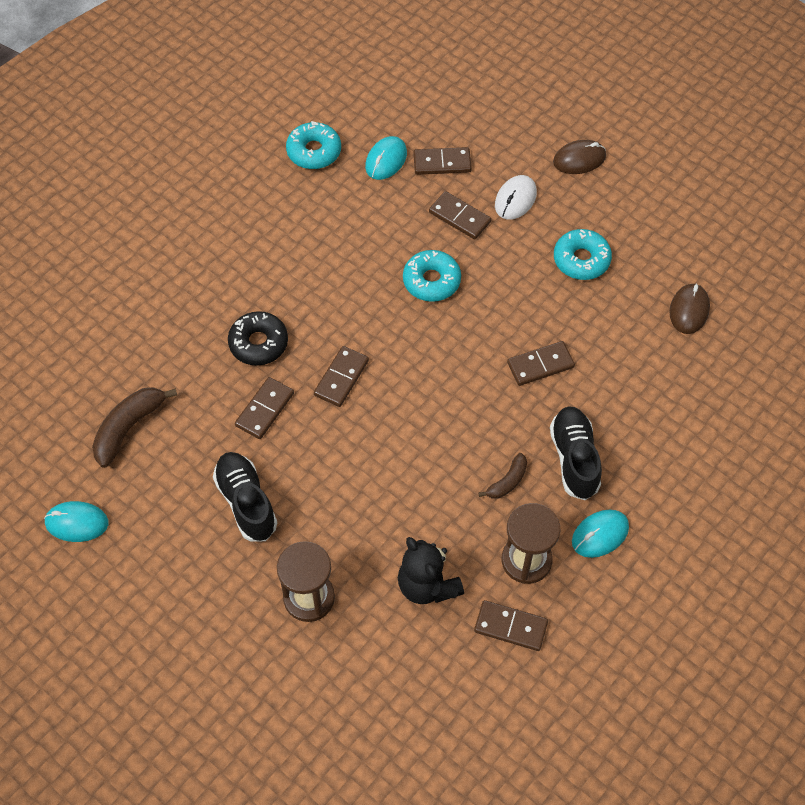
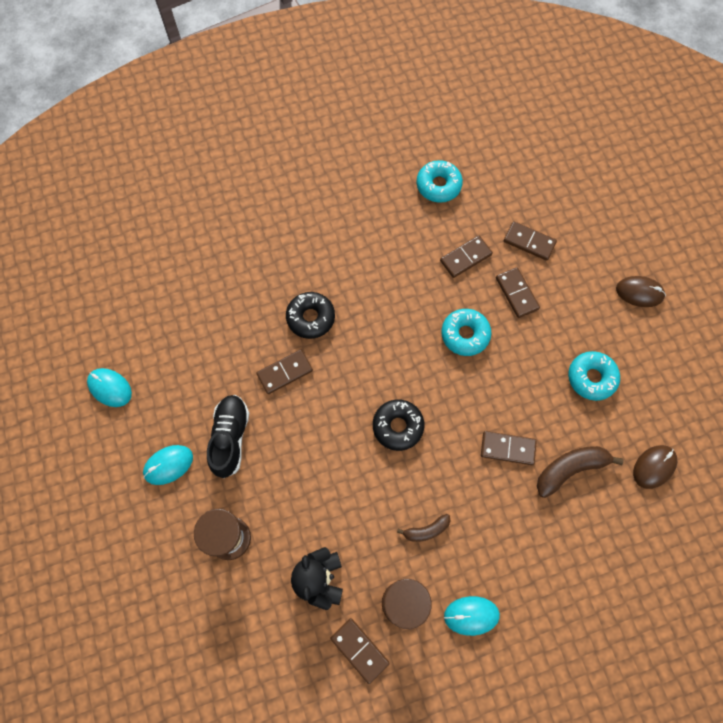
camera: 30 degrees right, 10 degrees up
brown banana [92,387,177,468] -> brown banana moved to [537,446,624,498]
brown domino [314,346,369,407] -> brown domino moved to [440,236,493,278]
turquoise mouse [365,136,407,180] -> turquoise mouse moved to [143,445,193,485]
white mouse [495,175,537,220] -> none
black shoe [550,406,602,500] -> none
none -> black donut [373,400,424,451]

